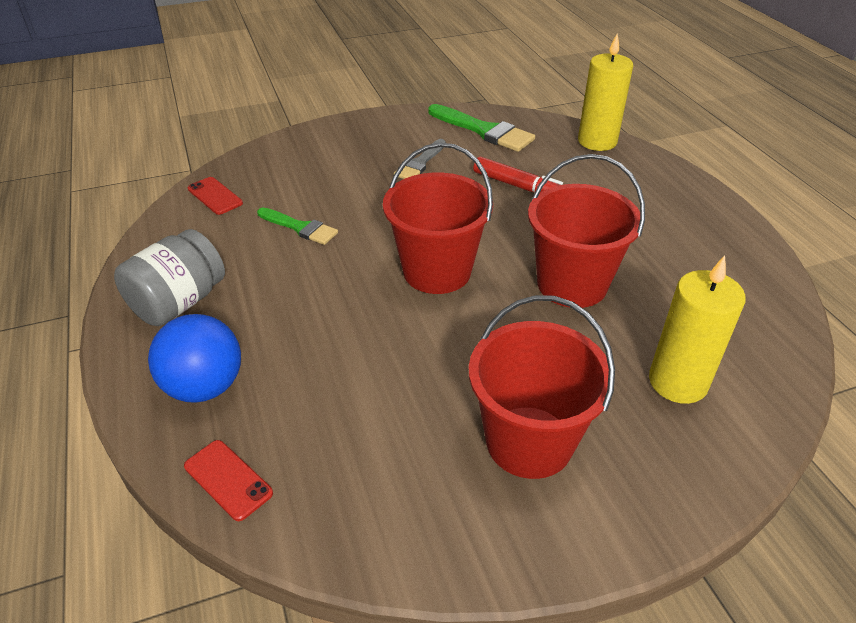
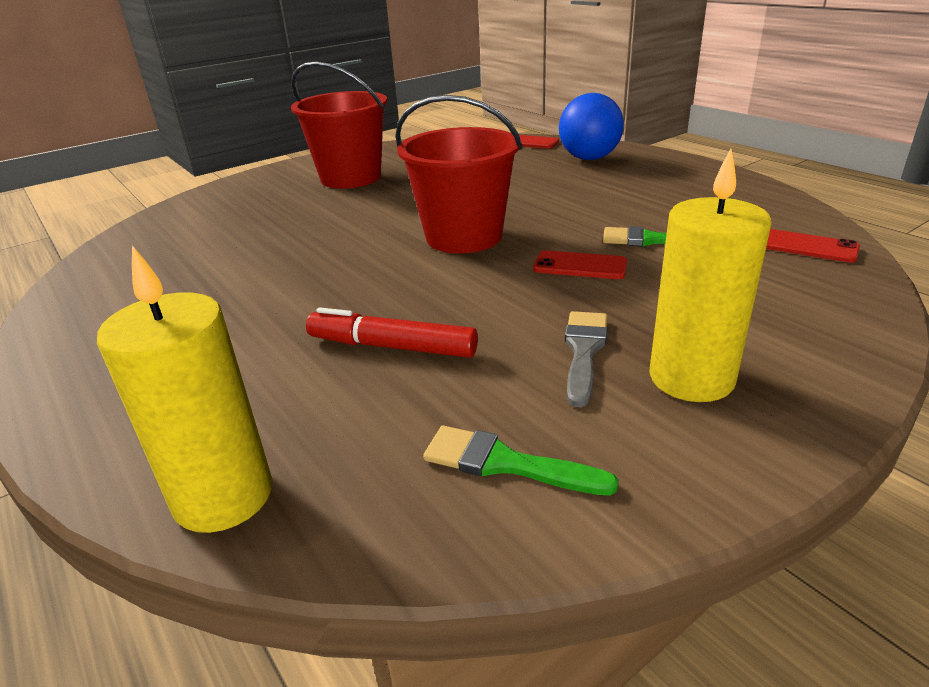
camera: 165 degrees right, 10 degrees down
grey jar [114,229,225,326] -> none
green brush [428,104,535,152] -> green brush [423,426,619,495], size x0.64
red bucket [528,154,645,308] -> none
yellow candle [649,255,746,404] -> yellow candle moved to [650,149,772,402]
none -> red phone [533,250,628,279]

